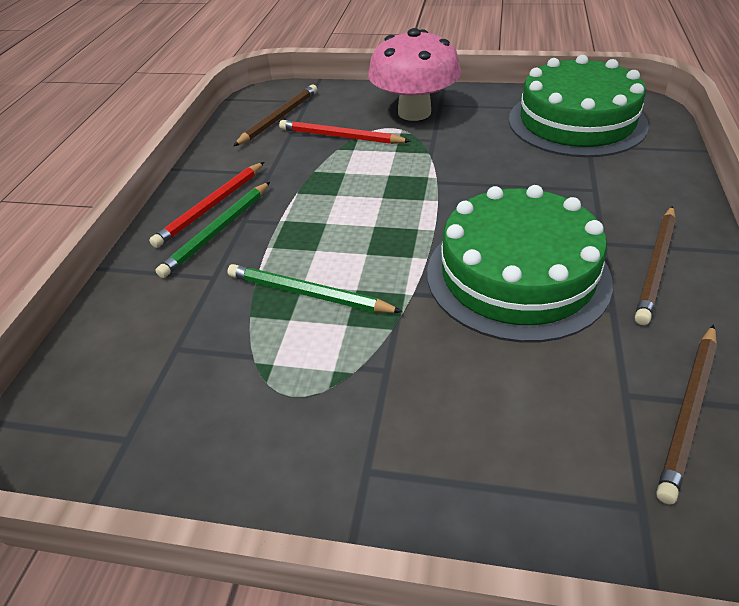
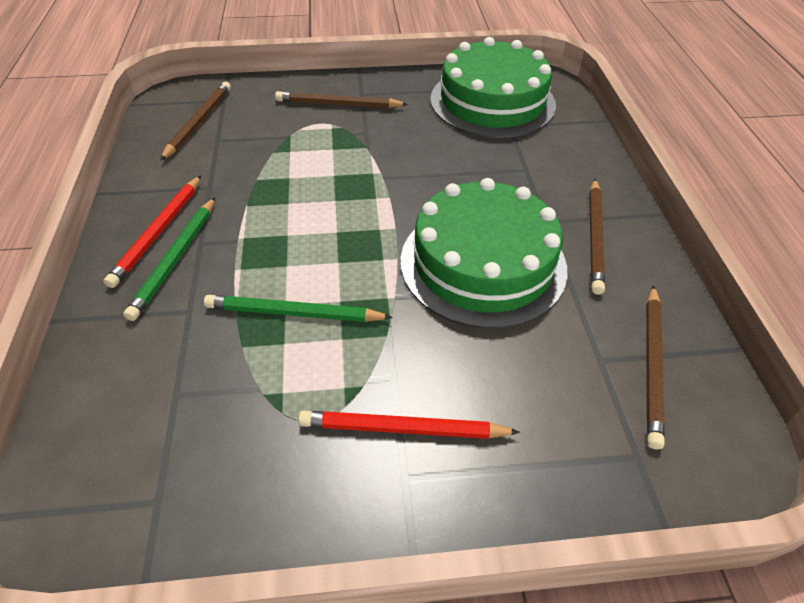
camera: 20 degrees left, 5 degrees up
red pencil [279,120,411,144] -> red pencil moved to [298,410,520,439]
pink mushroom [368,28,461,121] -> brown pencil [275,91,408,108]

